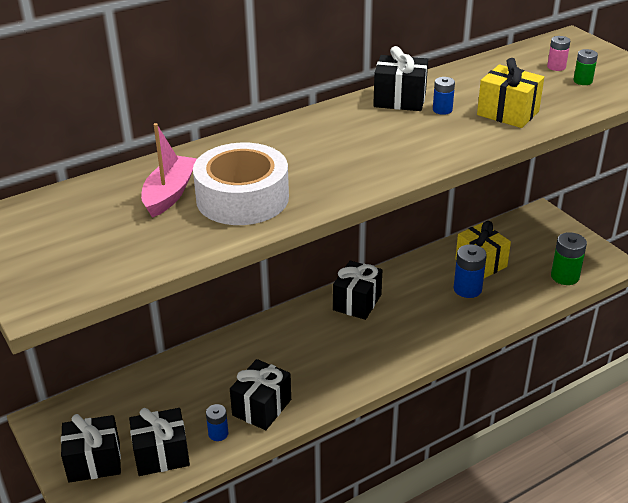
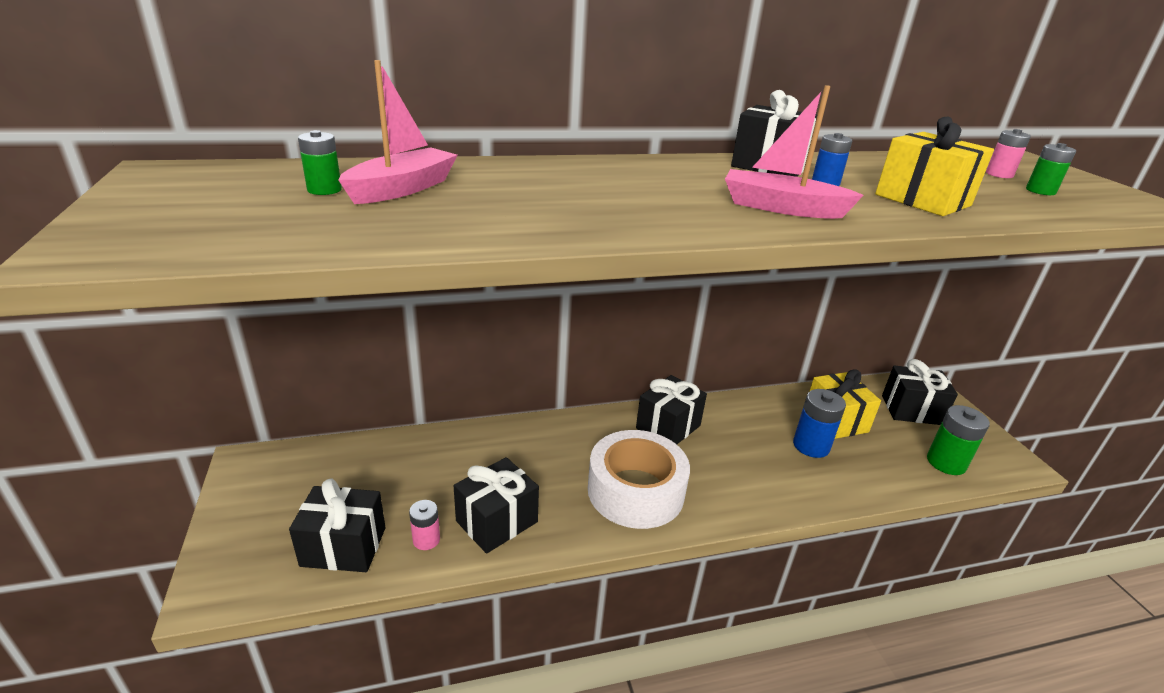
camera: 15 degrees right, 5 degrees down
black gift [61,414,121,483] -> black gift moved to [882,359,958,425]
white tape [193,143,289,225] -> white tape moved to [588,430,690,529]
blue battery [206,404,228,441] -> pink battery [409,500,440,550]
none -> green battery [298,130,342,195]
none -> pink boat [725,85,864,219]

